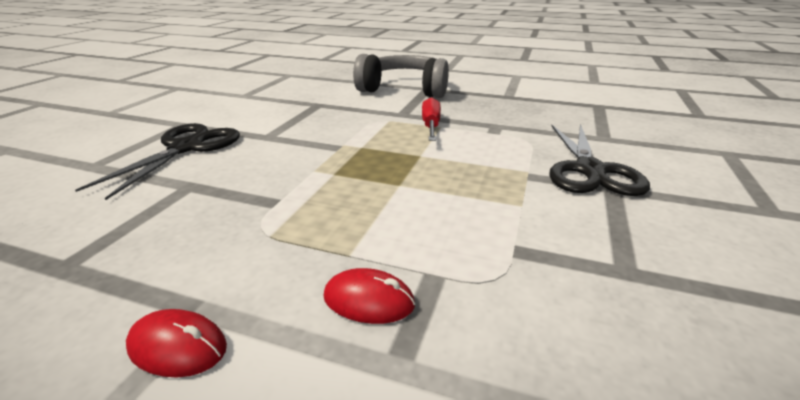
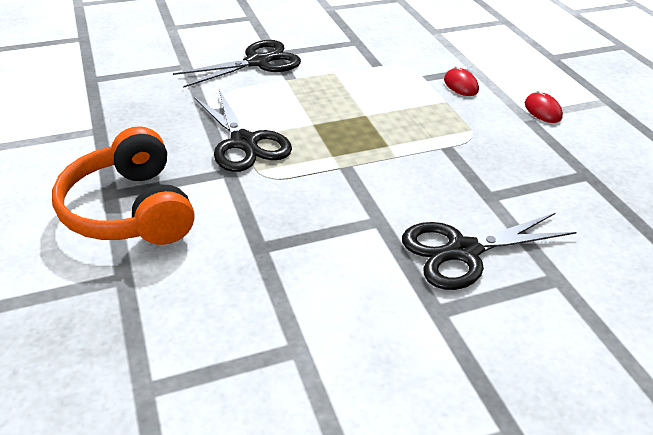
camera: 130 degrees left, 10 degrees up
grey headphones [353,54,449,98] -> orange headphones [52,126,195,245]
red screwdriver [422,97,441,141] -> black scissors [194,90,292,172]

